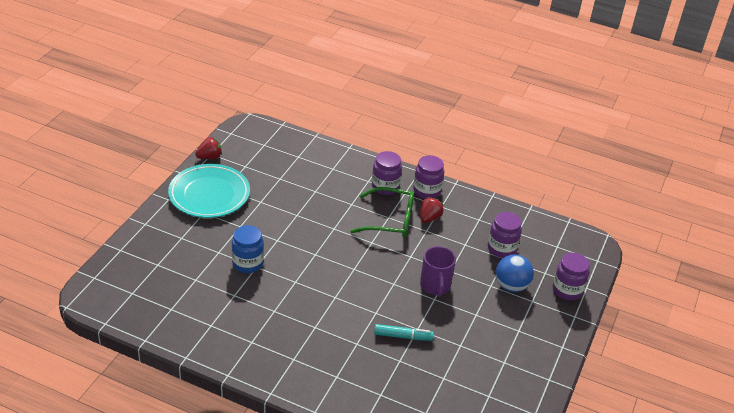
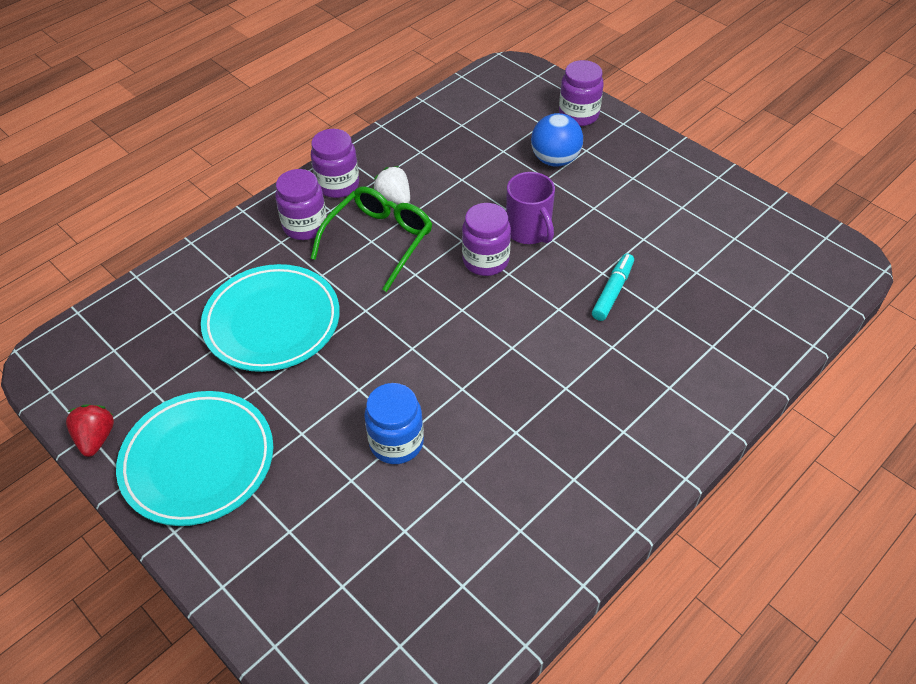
camera: 65 degrees left, 10 degrees up
red strawberry [420,197,444,223] -> white strawberry [373,166,410,204]
purple mug [420,246,456,297] -> purple mug turned 45 degrees clockwise [506,172,555,244]
purple jar [488,212,522,258] -> purple jar moved to [462,203,511,276]
none -> turquoise plate [201,264,340,372]

